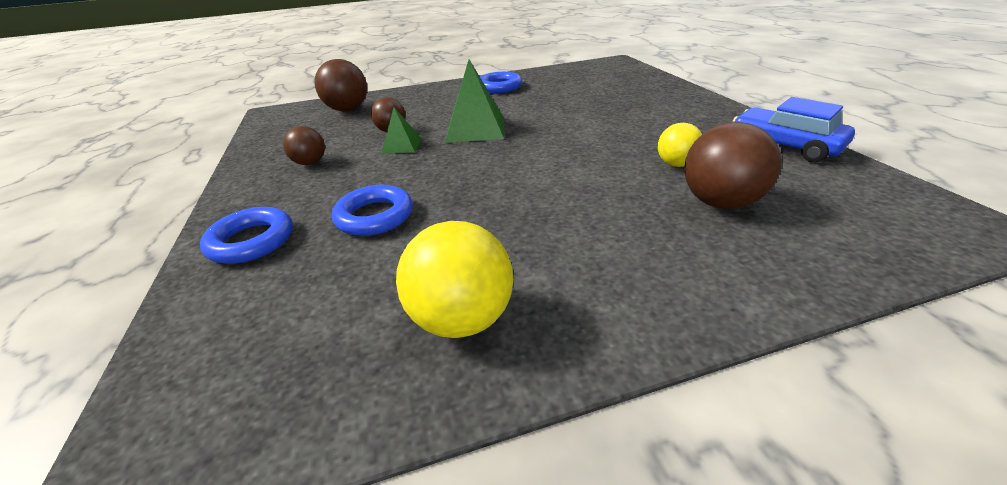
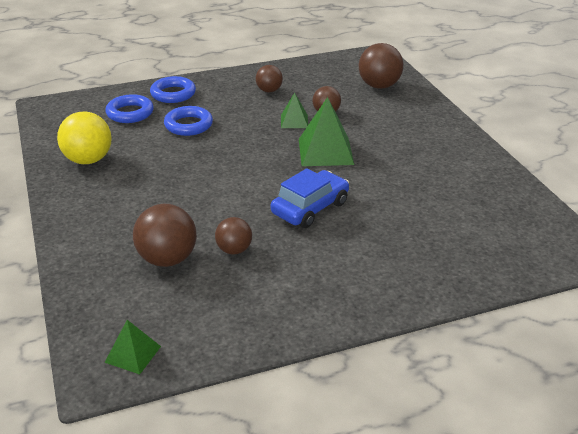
camera: 85 degrees right, 0 degrees up
blue ring [480,72,522,93] -> blue ring moved to [105,94,154,123]
yellow ball [658,123,702,167] -> brown ball [215,217,252,255]
blue car [733,97,855,162] -> blue car moved to [271,168,349,228]
none -> green pyramid [105,320,161,375]

